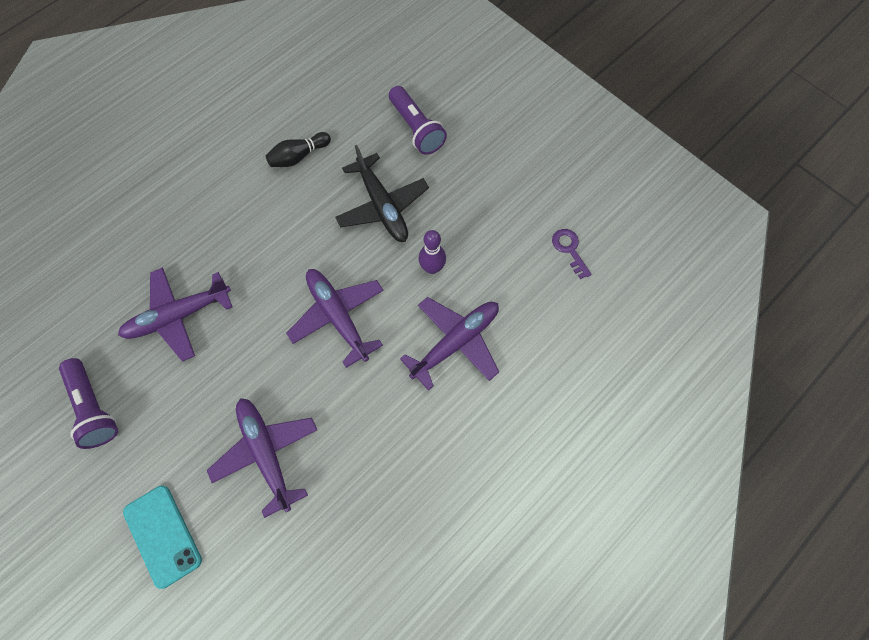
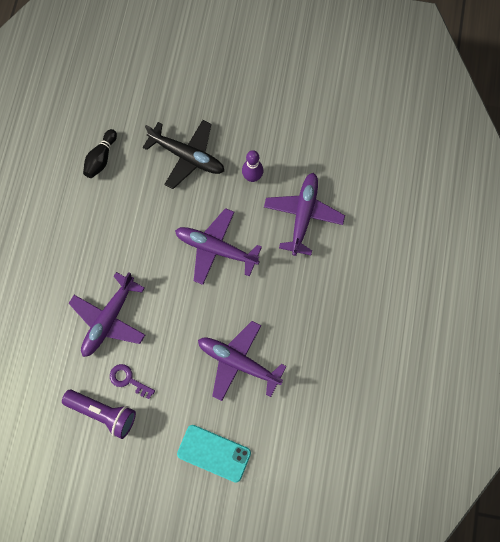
camera: 35 degrees left, 5 degrees up
purple flashlight [389,86,447,155] -> none
purple key [552,229,592,279] -> purple key moved to [110,364,155,399]

